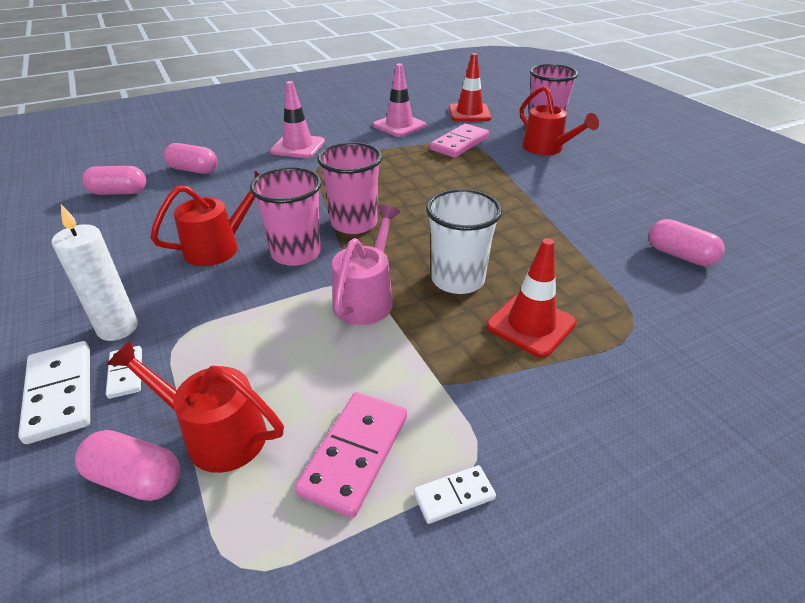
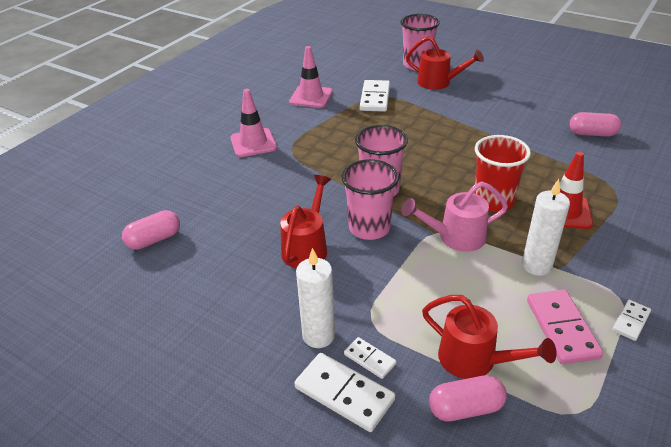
camera: 30 degrees left, 0 degrees up
red watering can [107,340,284,473] -> red watering can turned 135 degrees counterclockwise [422,295,557,379]
pink capsule [164,143,217,174] -> none
pink watering can [332,204,400,325] -> pink watering can turned 90 degrees counterclockwise [401,182,508,252]
white cup [426,189,502,294] -> red cup [474,135,531,212]
pink domino [430,124,489,158] -> white domino [360,80,390,112]
red traffic cone [449,53,492,121] -> none
none -> white candle [522,179,570,276]

